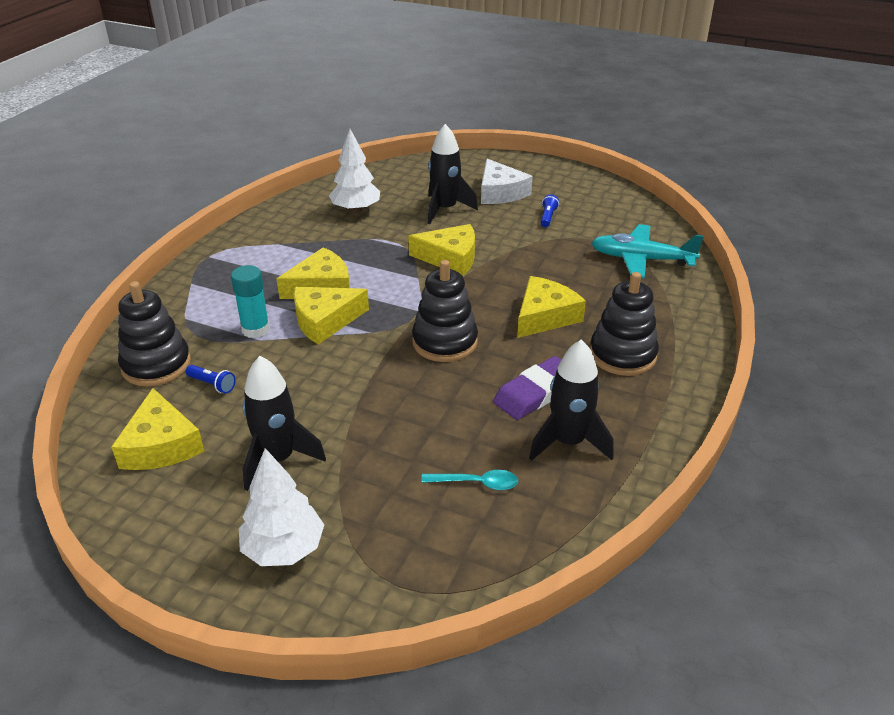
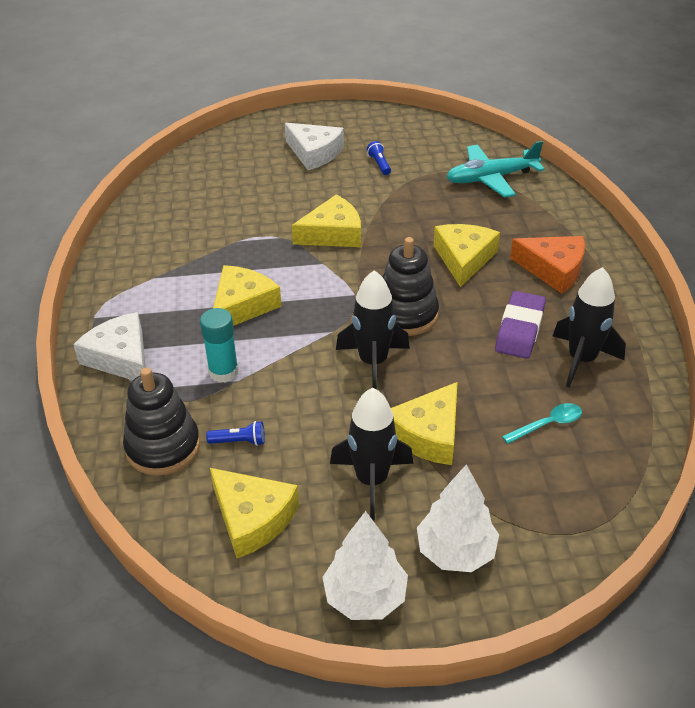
camera: 30 degrees left, 5 degrees up
yellow cheese [294,287,369,344] -> yellow cheese moved to [391,382,457,465]
white tree [329,129,380,213] -> white tree moved to [322,511,408,620]
black rocket [428,124,478,224] -> black rocket moved to [336,270,410,390]
black stacking toy [590,272,659,376] -> orange cheese [510,236,585,293]
none -> white cheese [73,312,146,380]

